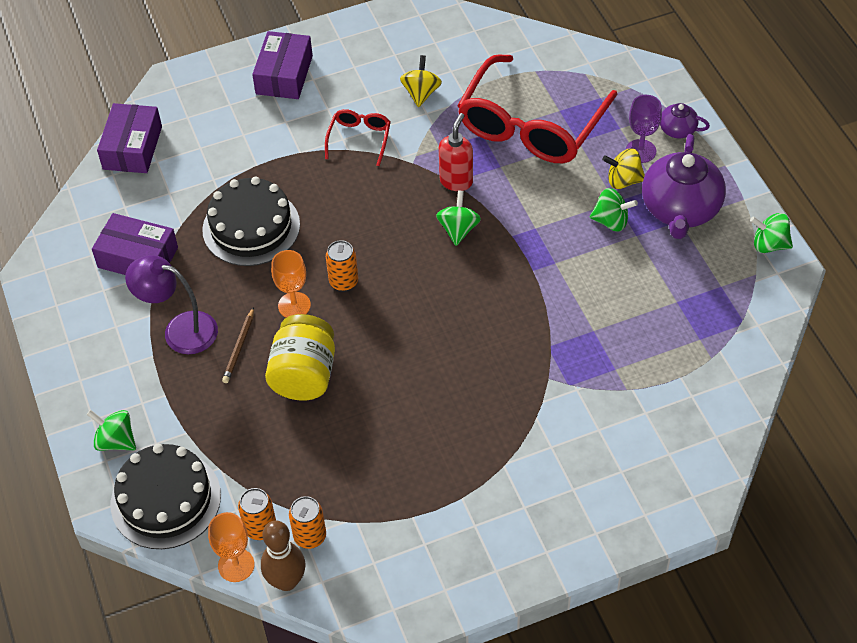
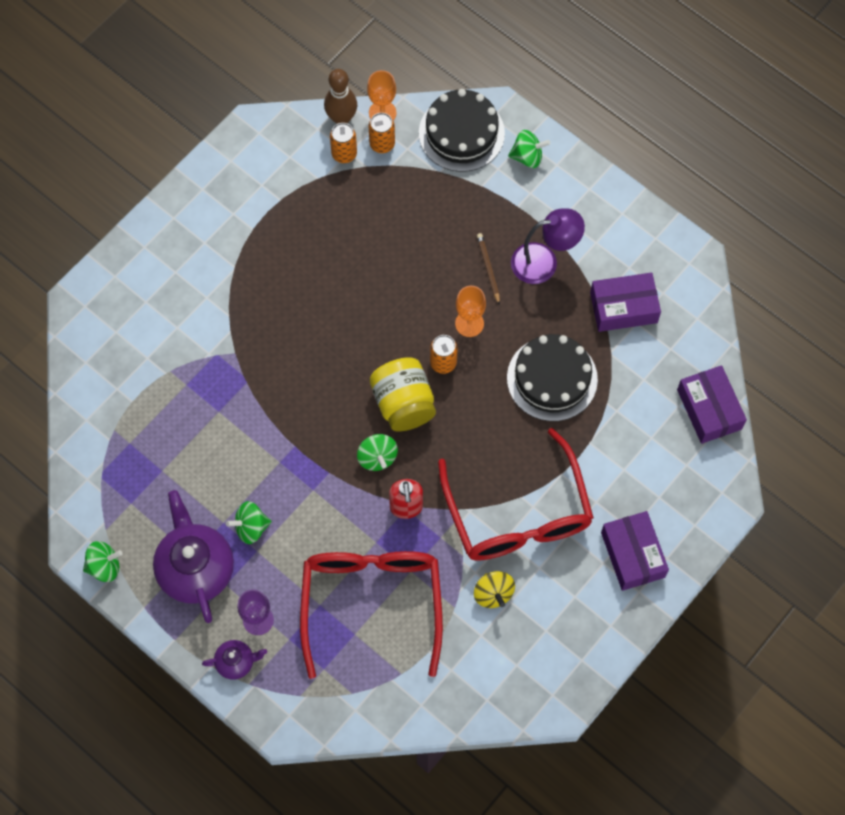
camera: 150 degrees right, 15 degrees up
yellow jar [265,314,335,401] -> yellow jar moved to [370,357,436,432]
red glasses [325,109,391,166] -> red glasses [438,428,594,561], size x2.25
yellow spinning top [602,148,645,189] -> none

